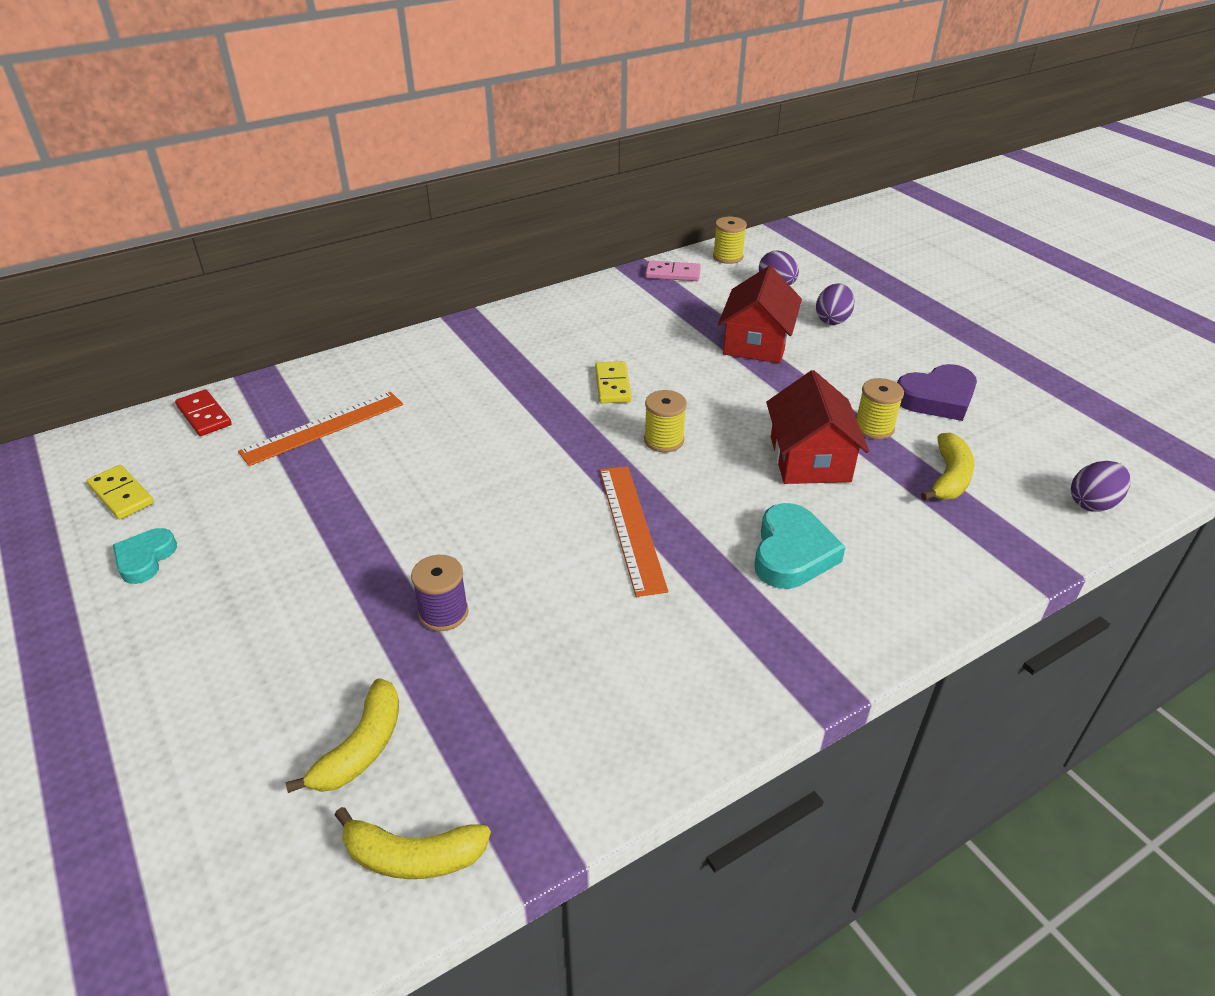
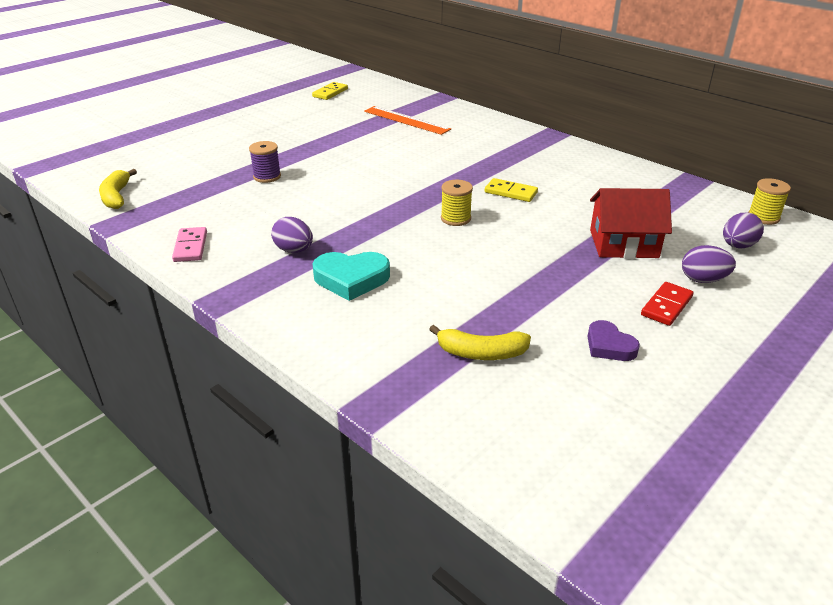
camera: 75 degrees right, 5 degrees down
turquoise heart [113,528,177,584] -> none
red domino [175,389,232,436] -> red domino moved to [641,282,694,326]
yellow banana [286,678,399,793] -> none
yellow domino [595,361,632,403] -> yellow domino turned 45 degrees clockwise [485,178,538,202]
orange ruler [600,466,668,597] -> none
pink domino [645,261,701,281] -> pink domino moved to [172,227,207,262]
red house [766,370,869,484] -> none
yellow spool [856,378,904,440] -> none
purple heart [897,364,977,421] -> purple heart [587,320,640,361], size x0.64
purple egg [1071,461,1131,512] -> purple egg moved to [271,217,313,253]

